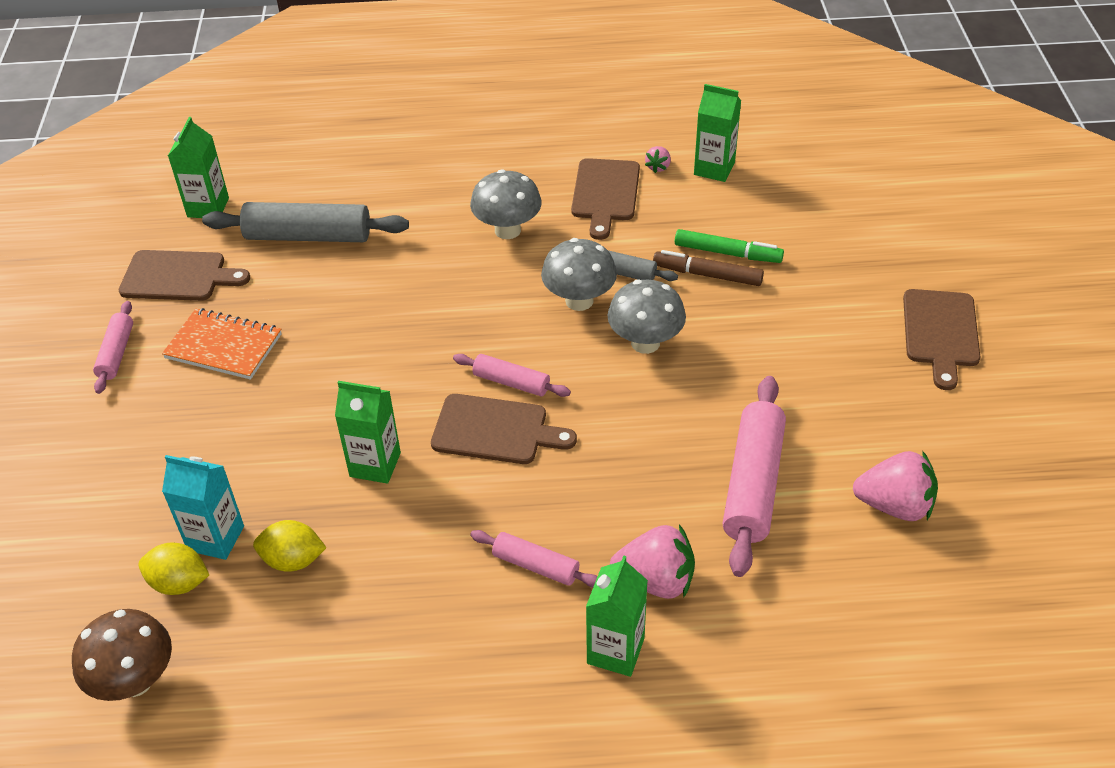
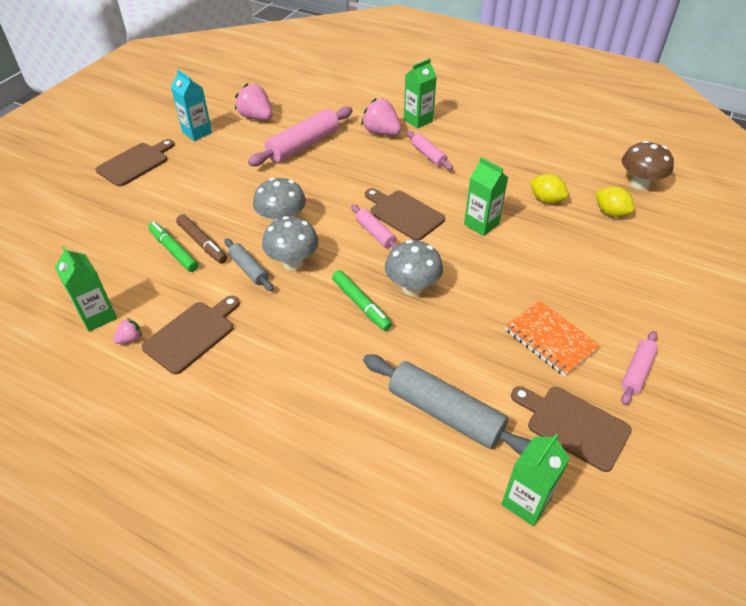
camera: 150 degrees left, 0 degrees up
turquoise carton [162,455,244,560] -> turquoise carton moved to [171,69,212,141]
grey mushroom [470,169,542,239] -> grey mushroom moved to [385,240,443,296]
none -> green marker [332,270,392,331]

